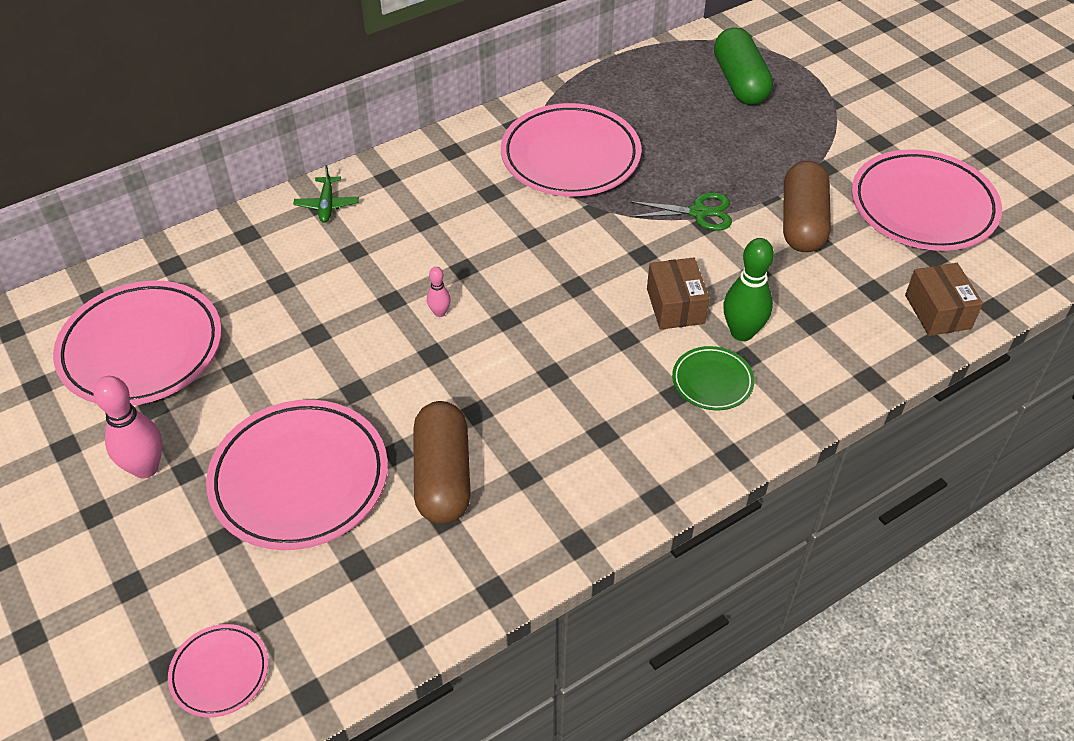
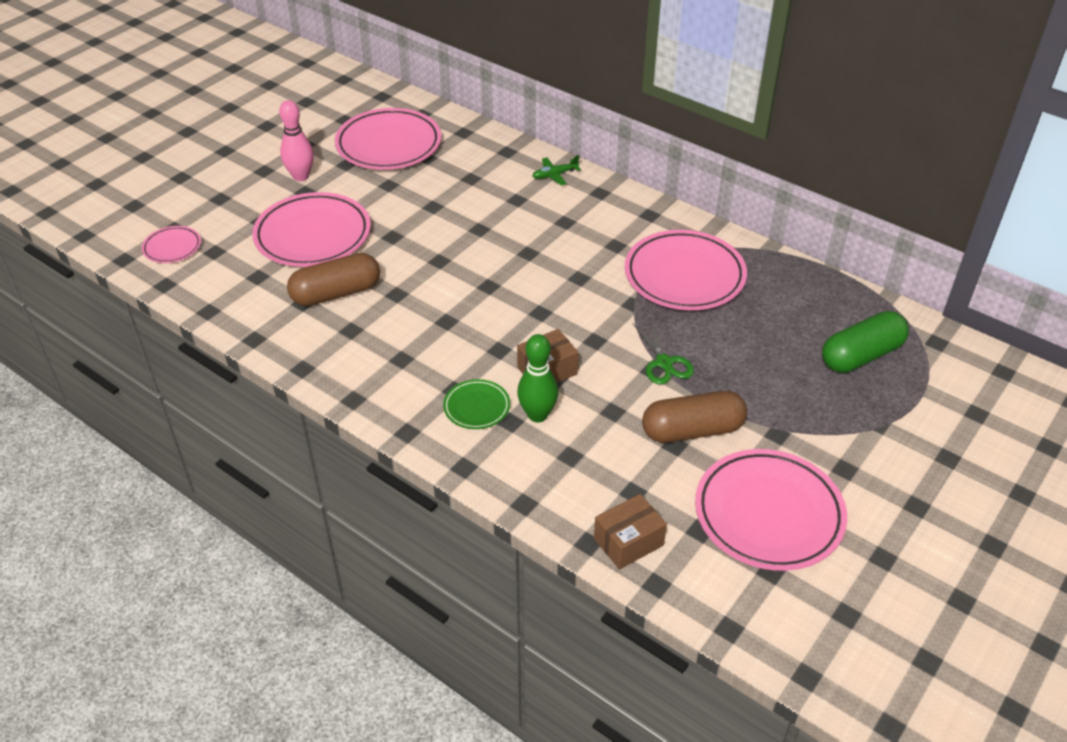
camera: 70 degrees right, 5 degrees down
pink bowling pin [427,267,451,317] -> none

